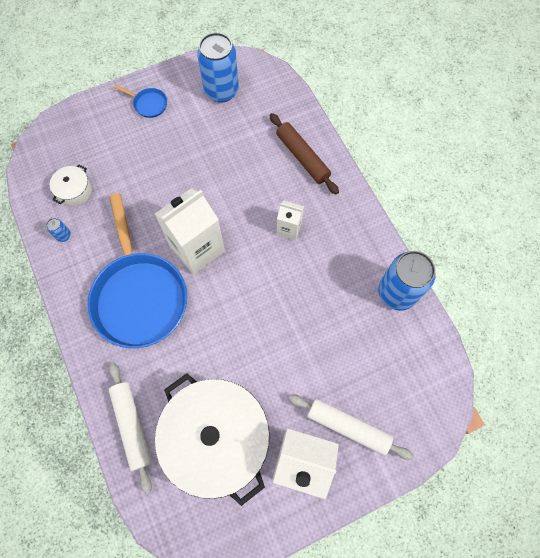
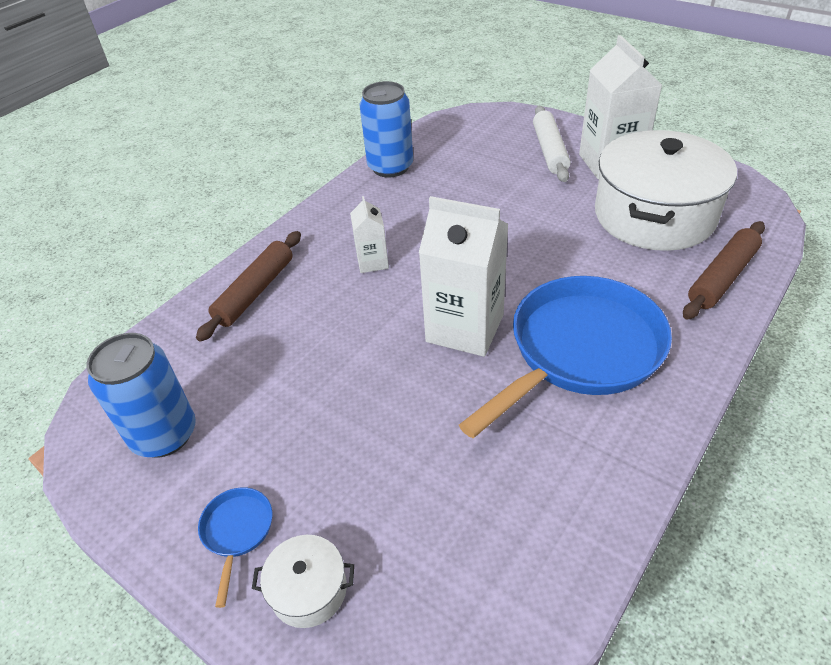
camera: 115 degrees left, 25 degrees down
blue can [46,218,71,242] -> none
white pot [50,165,92,206] -> white pot moved to [252,535,354,628]
white rolling pin [109,362,152,494] -> brown rolling pin [683,221,765,320]

